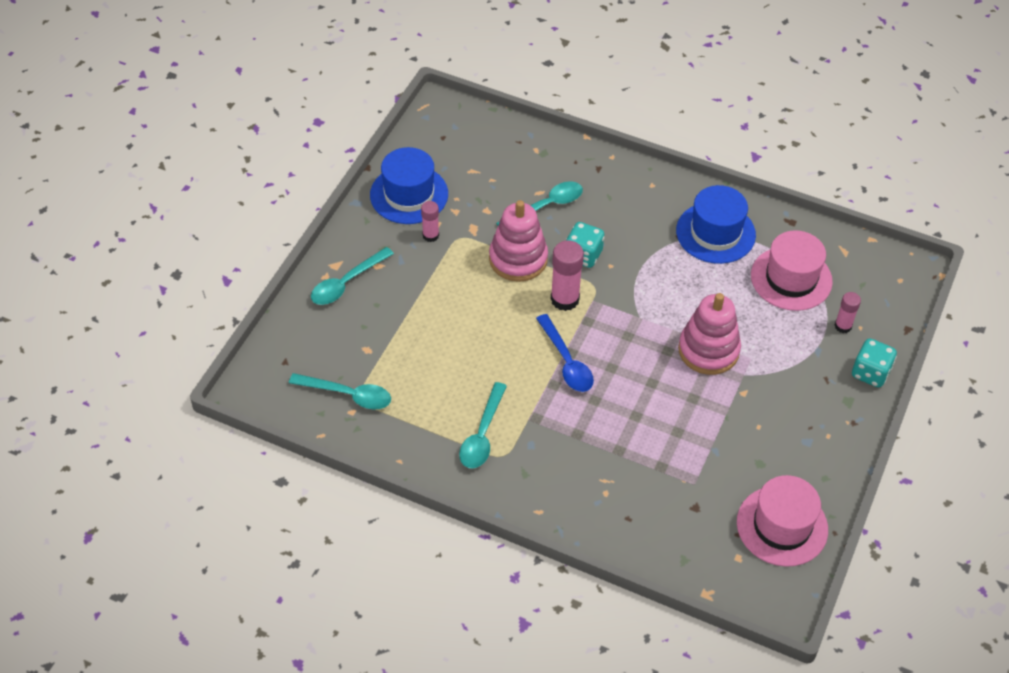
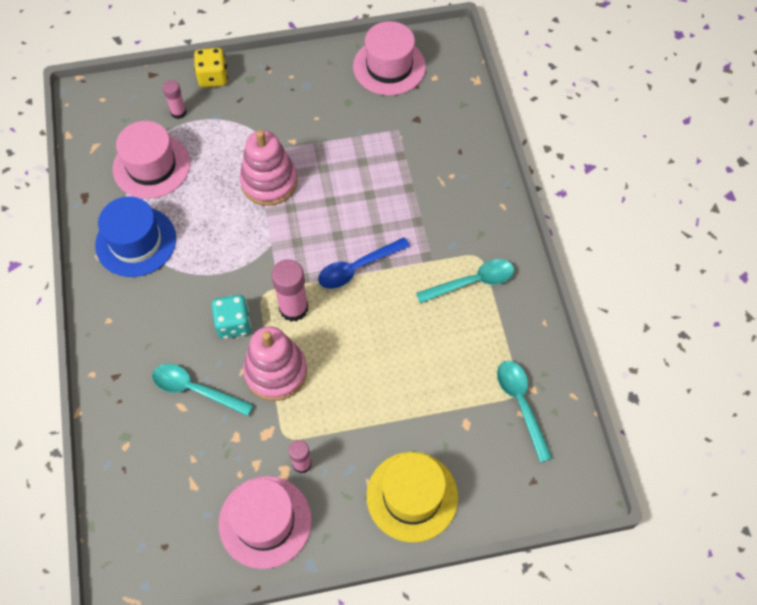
camera: 125 degrees left, 10 degrees up
turquoise spoon [311,247,394,305] -> yellow hat [367,452,458,543]
blue hat [370,147,448,224] -> pink hat [219,476,312,569]
blue spoon [536,314,594,392] -> blue spoon turned 150 degrees counterclockwise [318,237,410,289]
turquoise dice [852,338,897,388] -> yellow dice [194,48,228,88]

